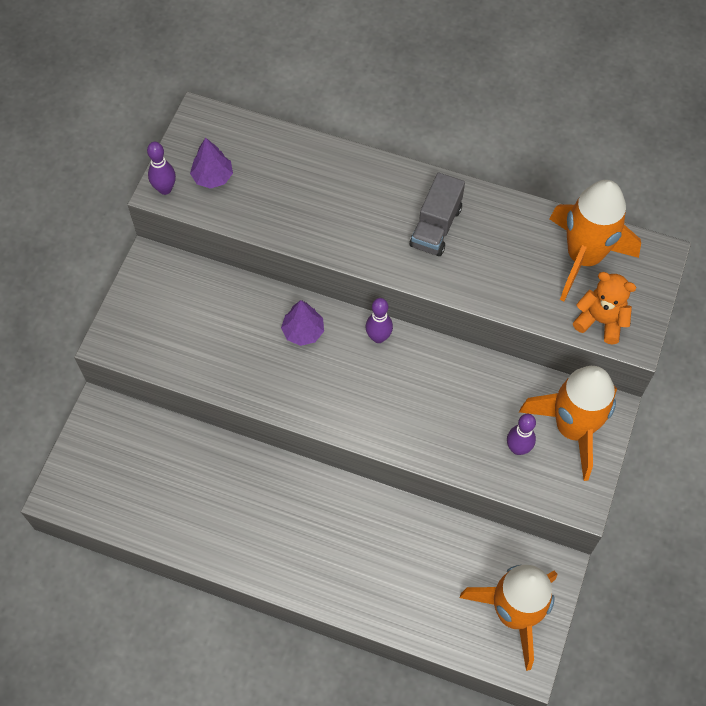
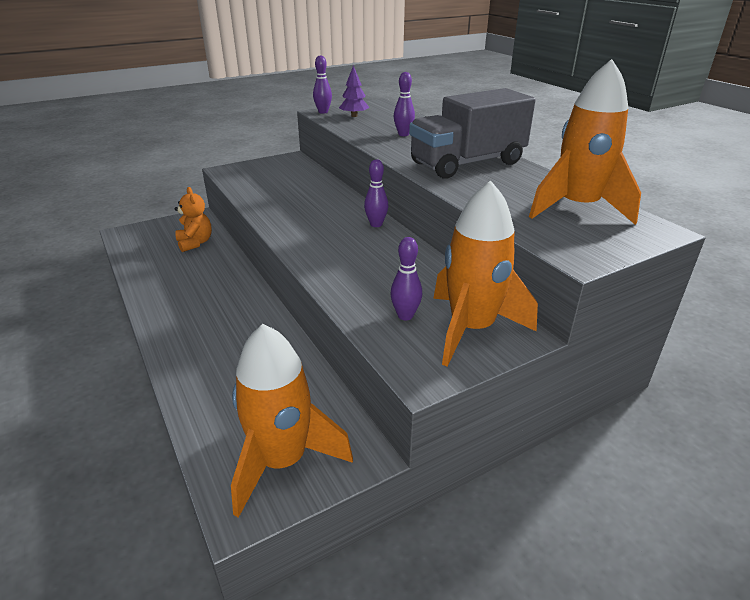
camera: 40 degrees right, 30 degrees down
purple tree [281,300,324,346] -> none
grey truck [410,172,465,256] -> grey truck [409,88,535,179], size x1.76
orange teddy bear [573,272,637,344] -> orange teddy bear moved to [175,187,212,252]
none -> purple bowling pin [394,72,415,136]

